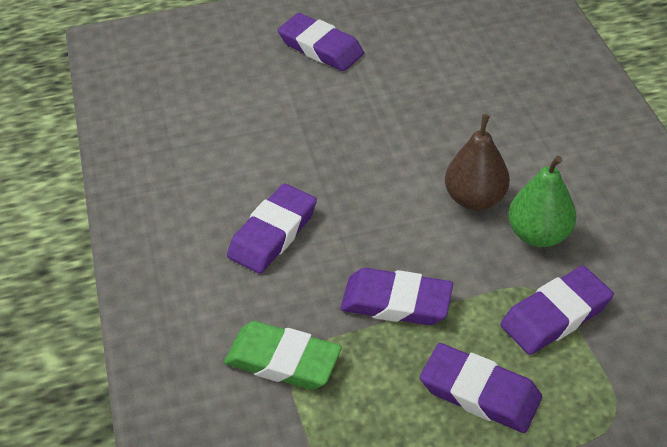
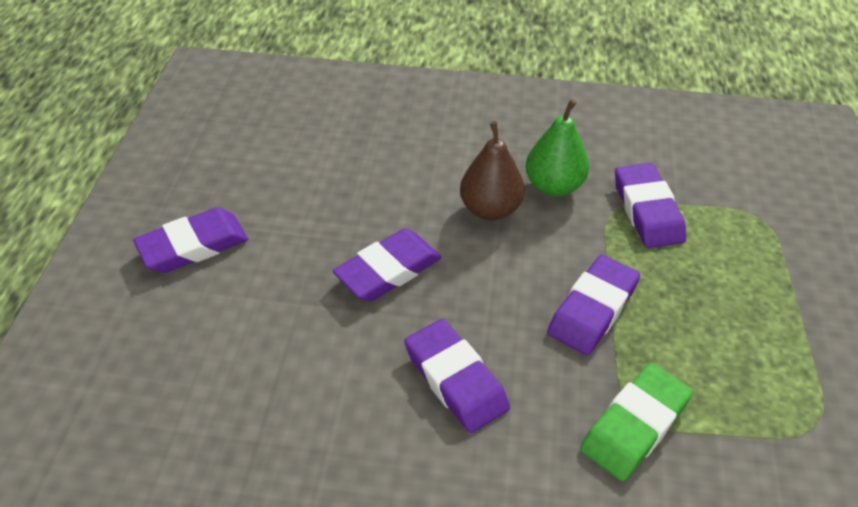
camera: 70 degrees left, 0 degrees up
purple eraser [420,343,542,433] -> purple eraser moved to [333,229,441,301]

